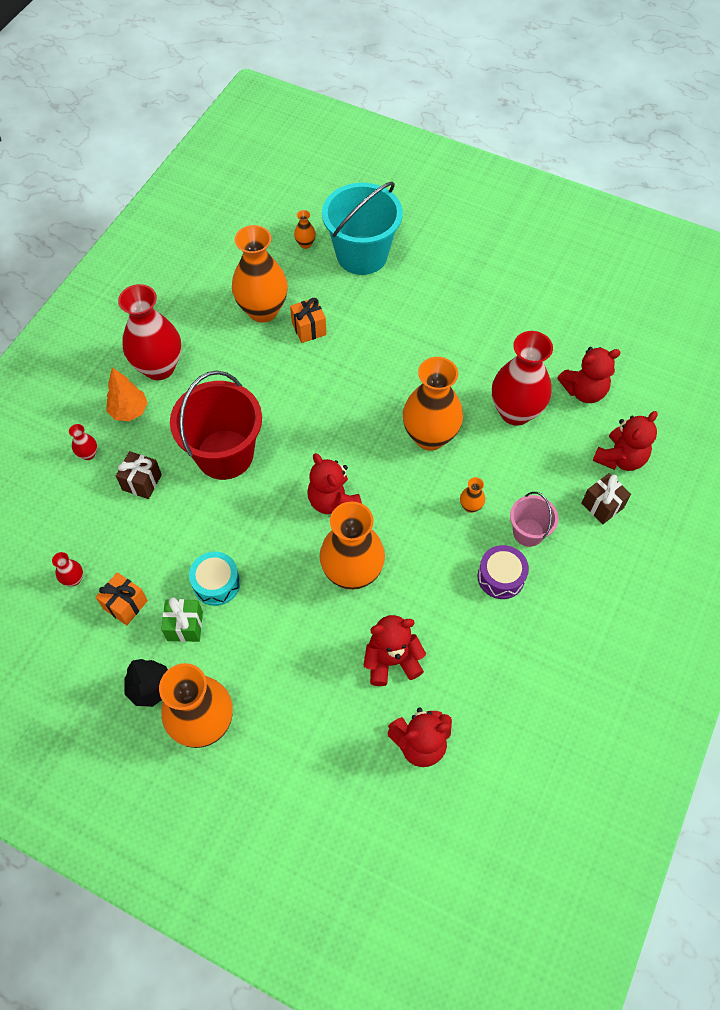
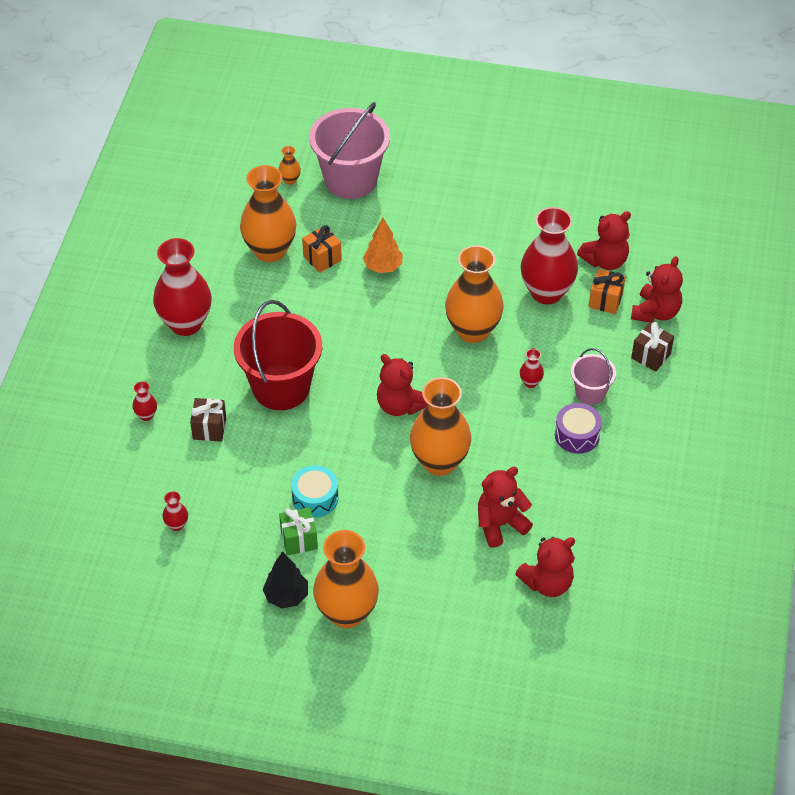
camera: 15 degrees left, 10 degrees down
orange gift [96,572,148,625] -> orange gift moved to [589,269,626,314]
orange tree [106,367,148,421] -> orange tree moved to [363,217,403,273]
turquoise bucket [322,182,403,275] -> pink bucket [309,102,390,199]
orange vase [460,477,485,513] -> red vase [520,349,544,388]

